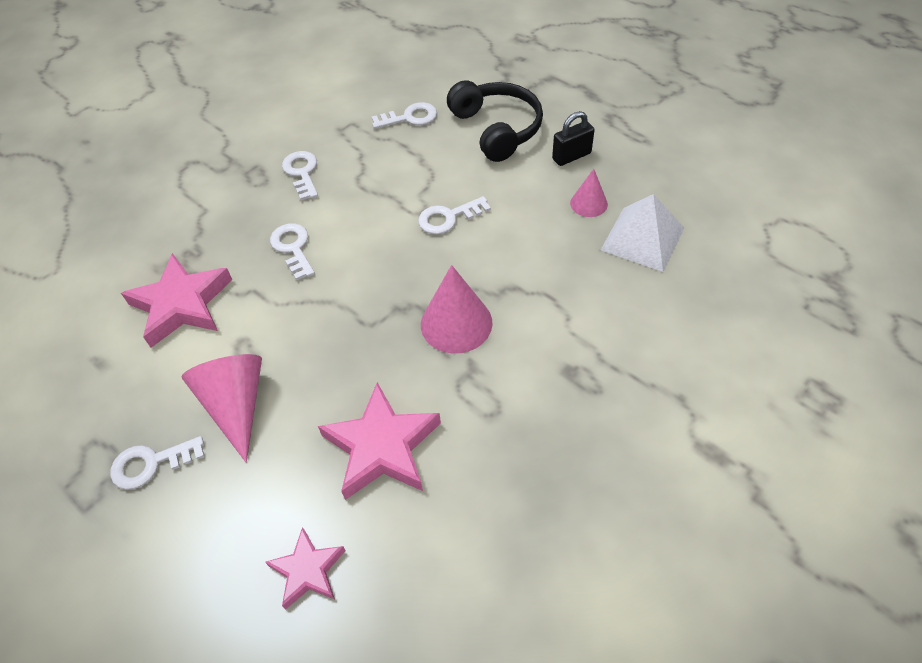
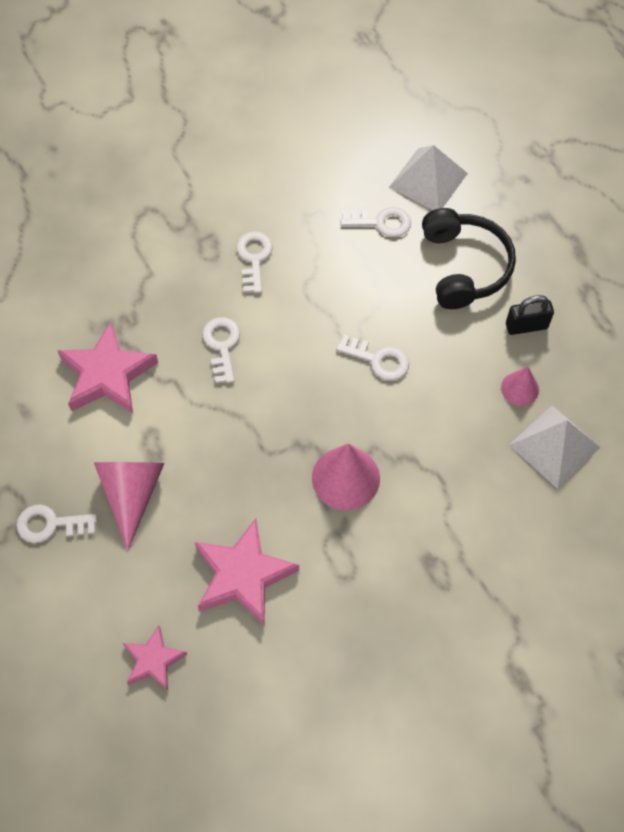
camera: 15 degrees right, 10 degrees up
white key [418,196,491,235] -> white key turned 150 degrees counterclockwise [336,335,409,381]
none -> white pyramid [389,145,468,210]

